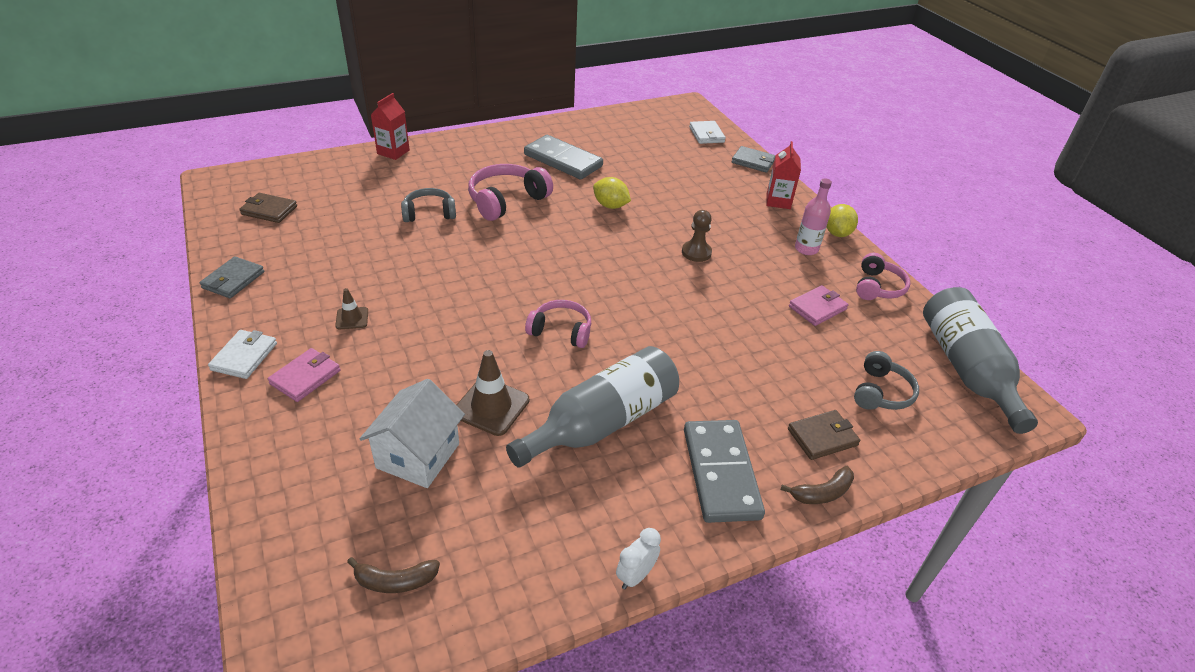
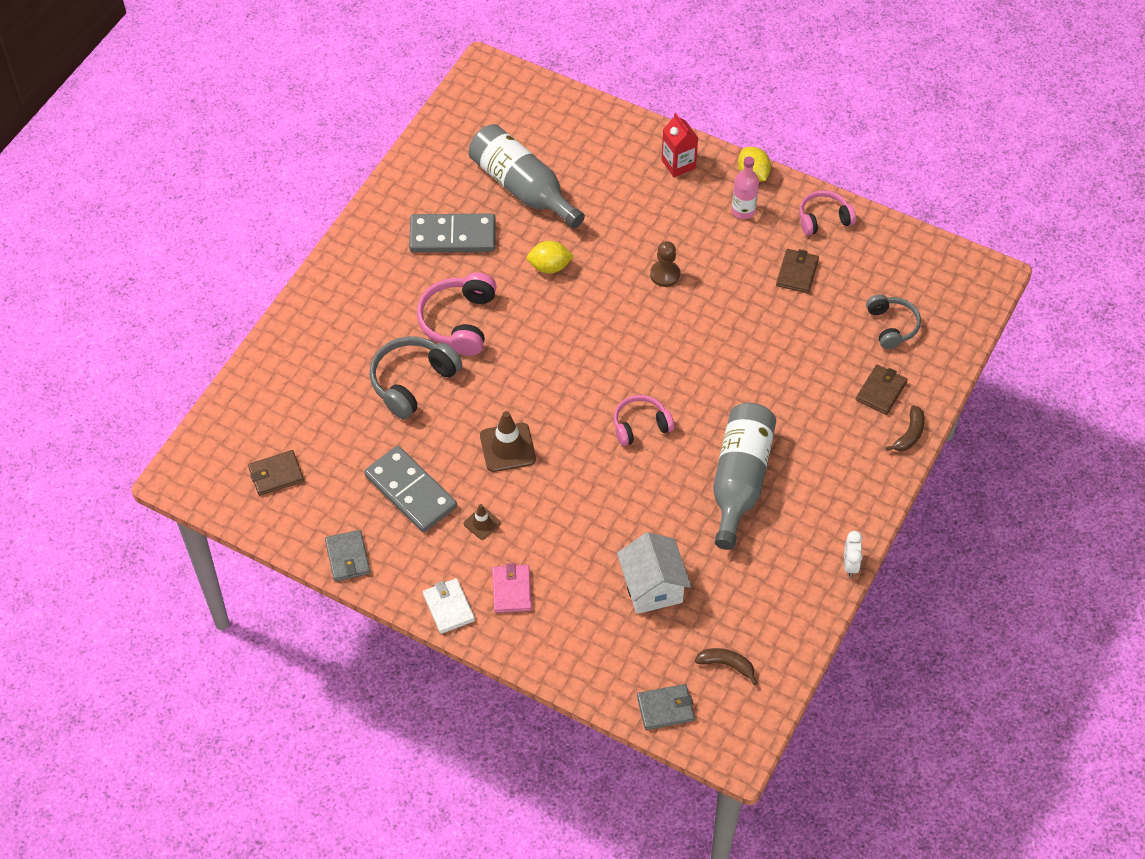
camera: 35 degrees left, 15 degrees up
brown banana [347,557,440,593] -> brown banana turned 120 degrees counterclockwise [695,648,758,685]
red carton [371,93,410,160] -> none
grey headphones [401,188,456,222] -> grey headphones [369,336,462,420], size x1.52
brown traffic cone [457,350,529,436] -> brown traffic cone moved to [480,411,536,472]
grey domino [684,420,765,523] -> grey domino moved to [364,446,457,532]
white wallet [689,121,726,144] -> none
grey wallet [731,146,775,173] -> grey wallet moved to [637,684,695,730]
pink wallet [789,285,848,326] -> brown wallet [776,249,819,293]
pink headphones [856,253,910,300] -> pink headphones turned 90 degrees counterclockwise [799,190,856,236]
grey bottle [923,287,1038,434] -> grey bottle moved to [469,124,585,228]

